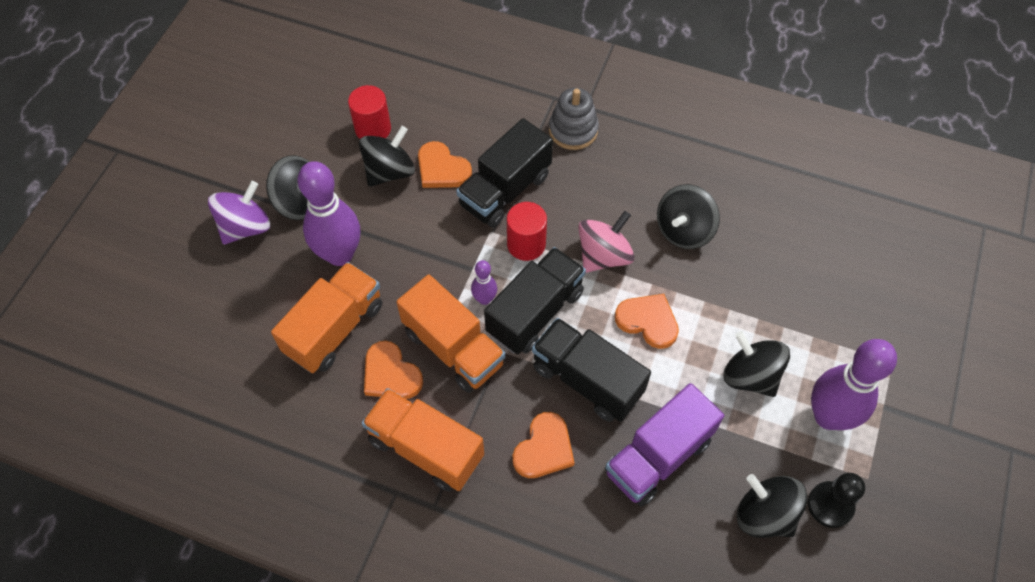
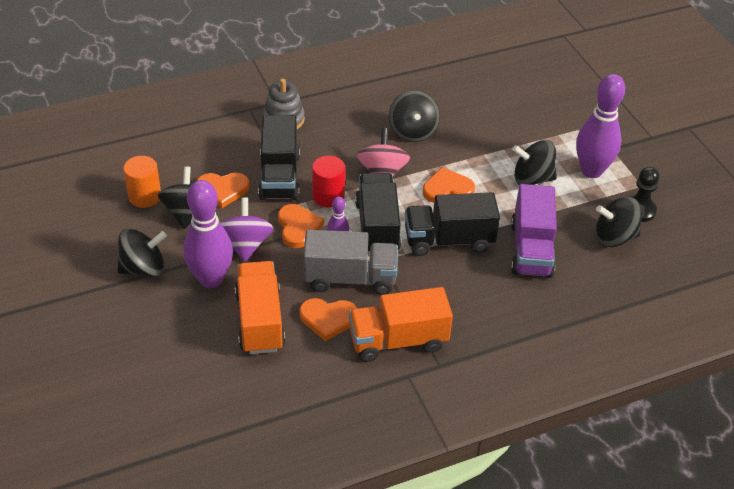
camera: 45 degrees left, 15 degrees down
purple spinning top [208,181,270,245] -> purple spinning top moved to [221,198,274,262]
red cylinder [348,85,391,139] -> orange cylinder [123,156,161,208]
orange truck [396,274,505,393] -> grey truck [303,230,398,295]
orange heart [512,412,574,478] -> orange heart moved to [278,204,324,248]

